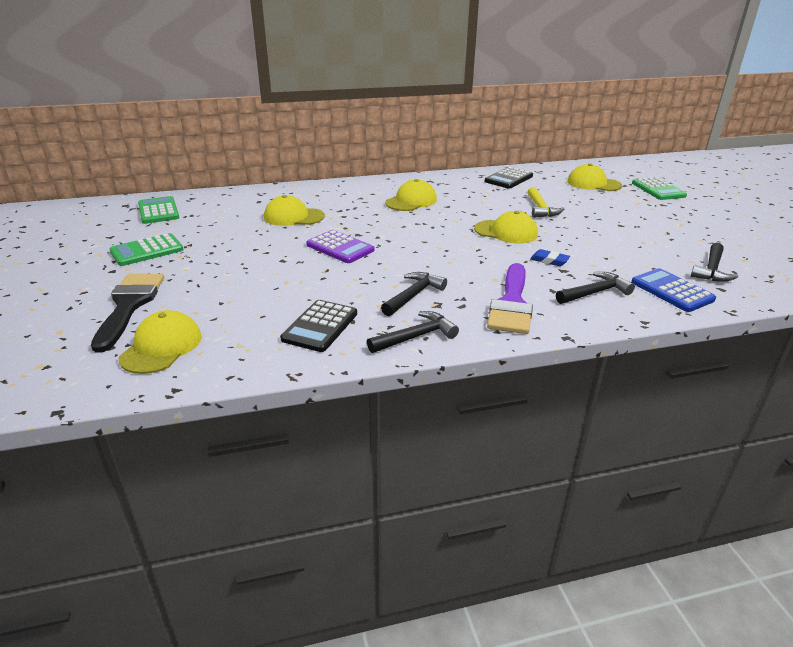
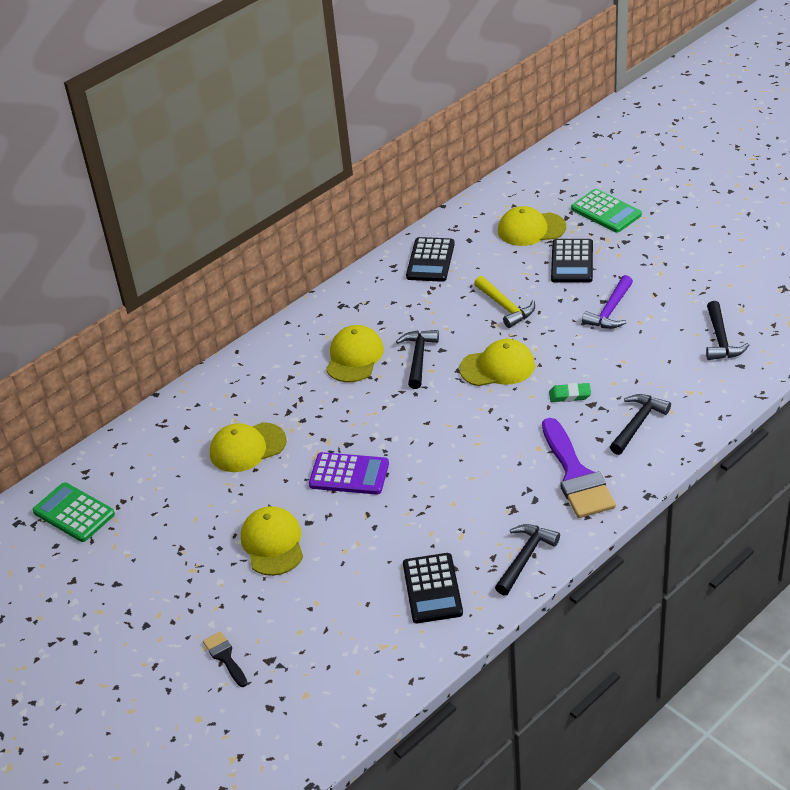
camera: 25 degrees left, 10 degrees up
black brush [91,274,164,353] -> black brush [203,631,248,687], size x0.48
green calculator [110,233,184,266] -> none
yellow cap [119,310,202,374] -> yellow cap moved to [241,506,303,576]
black hammer [381,272,447,316] -> black hammer moved to [396,330,439,389]
blue eraser [530,249,570,266] -> green eraser [549,383,591,402]
blue calculator [631,268,716,312] -> none
none -> black calculator [551,239,593,283]
none -> purple hammer [582,275,633,329]

